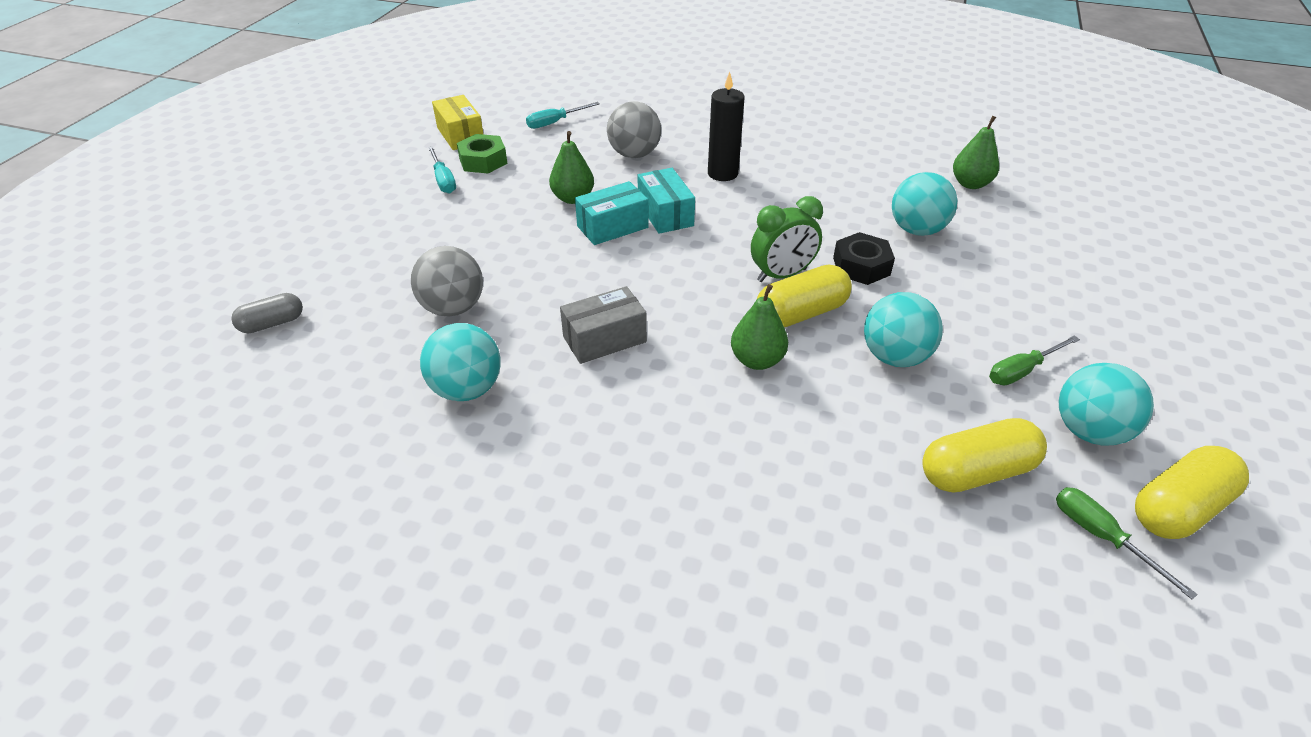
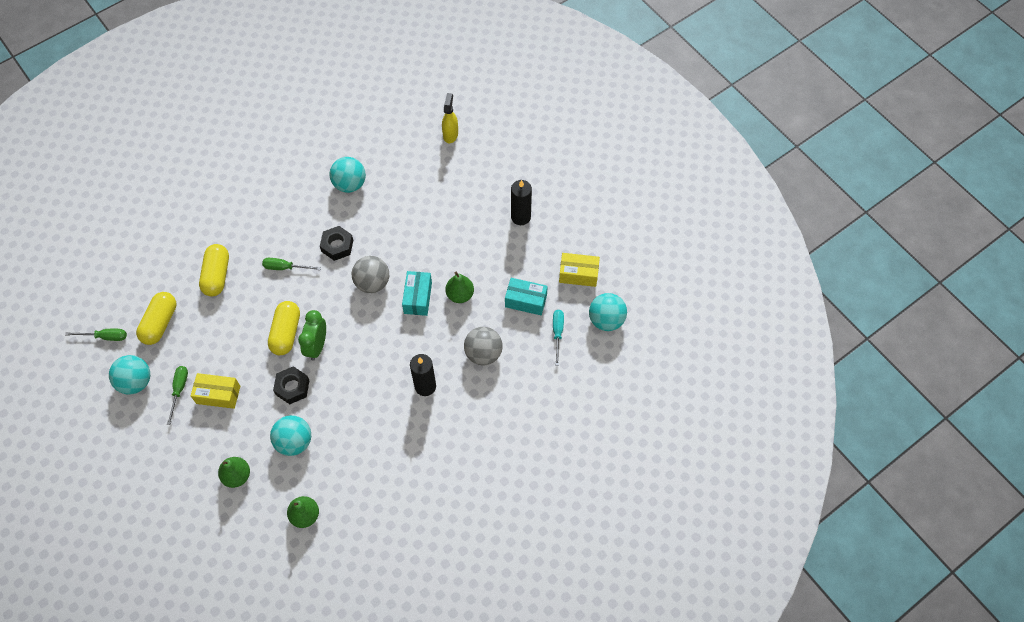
camera: 125 degrees right, 20 degrees up
grey capsule [231,293,303,333] -> yellow spray bottle [442,93,458,143]
grey ball [411,246,483,316] -> grey ball moved to [352,256,389,293]
turquoise screwdriver [428,146,456,194] -> none
green nut [457,134,508,174] -> none
grey box [560,286,647,364] -> black nut [320,226,353,261]
turquoise box [637,168,695,234] -> turquoise box moved to [505,278,548,315]
green pear [731,284,788,370] -> green pear moved to [218,457,250,488]
turquoise ball [864,292,943,367] -> turquoise ball moved to [589,293,627,331]
yellow capsule [1135,446,1249,539] -> yellow capsule moved to [199,244,229,296]
none -> yellow box [191,373,240,409]
none -> green screwdriver [262,258,321,270]
none -> black candle [511,180,532,225]

